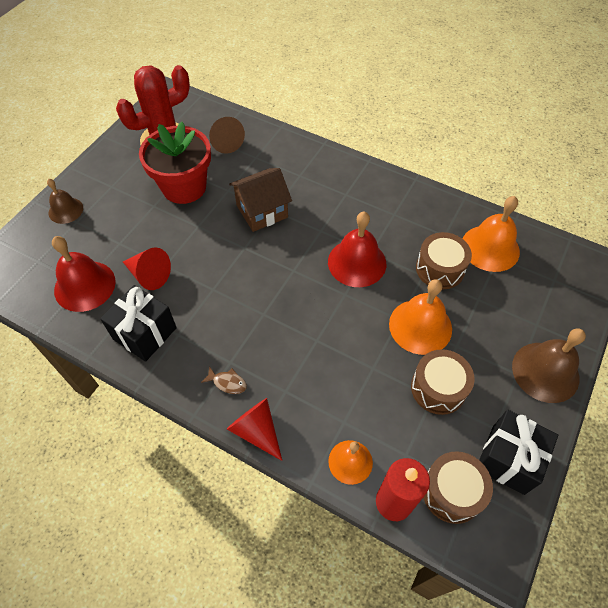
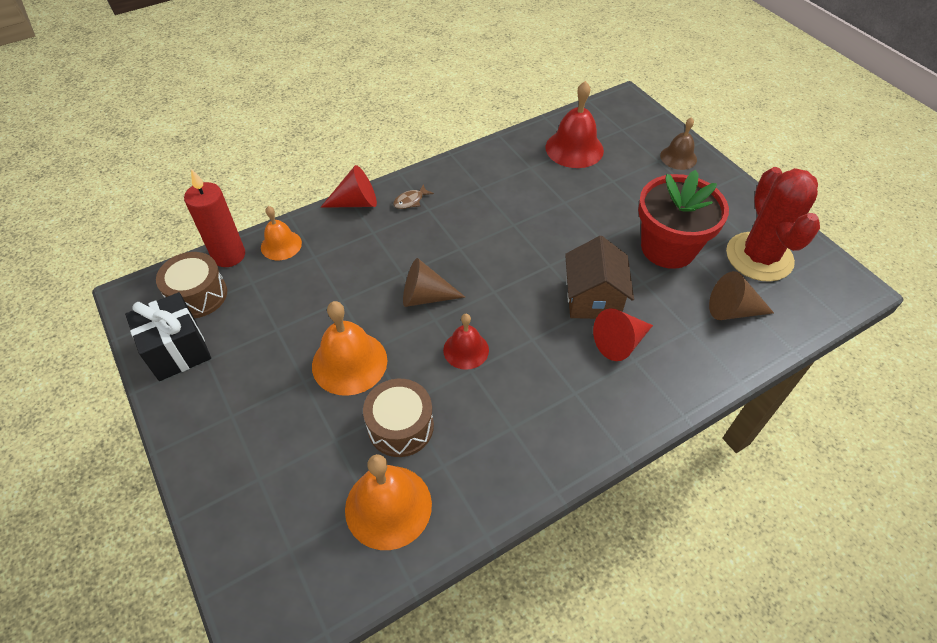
camera: 120 degrees right, 5 degrees down
black gift [100,285,177,362] -> none
red cone [123,247,171,290] -> red cone moved to [593,308,653,361]
red bell [328,212,386,287] -> red bell [443,314,489,370], size x0.62
brown drum [411,349,475,415] -> none
brown bell [512,328,586,403] -> none
none -> brown cone [403,258,465,307]

